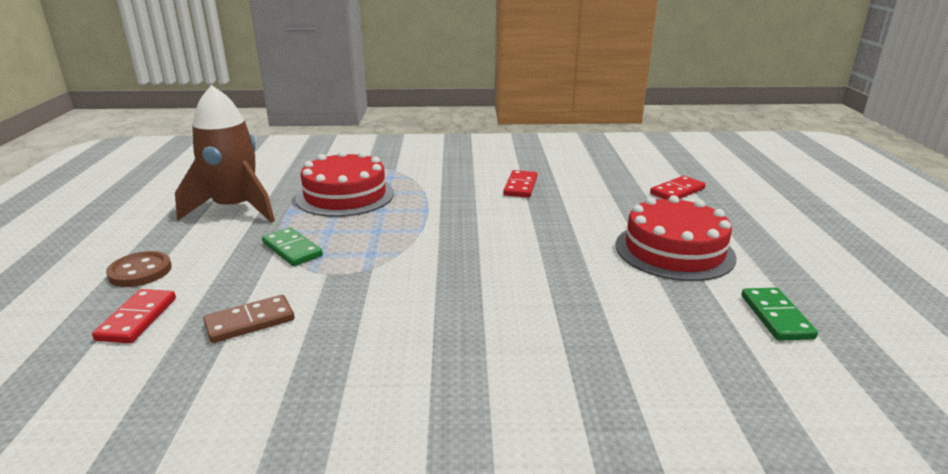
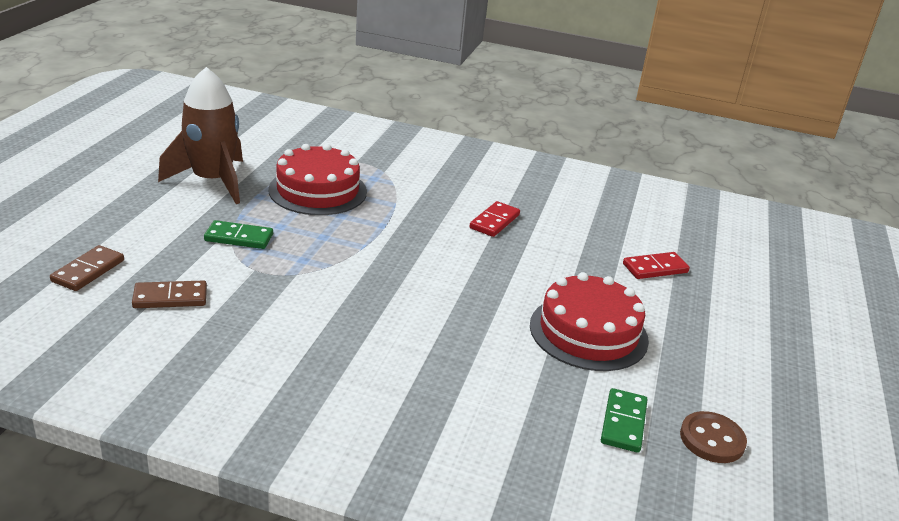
camera: 15 degrees right, 5 degrees up
red domino [92,289,176,343] -> brown domino [50,245,124,291]
brown button [106,251,172,287] -> brown button moved to [680,411,747,463]
green domino [262,227,323,266] -> green domino turned 60 degrees counterclockwise [204,220,273,249]

